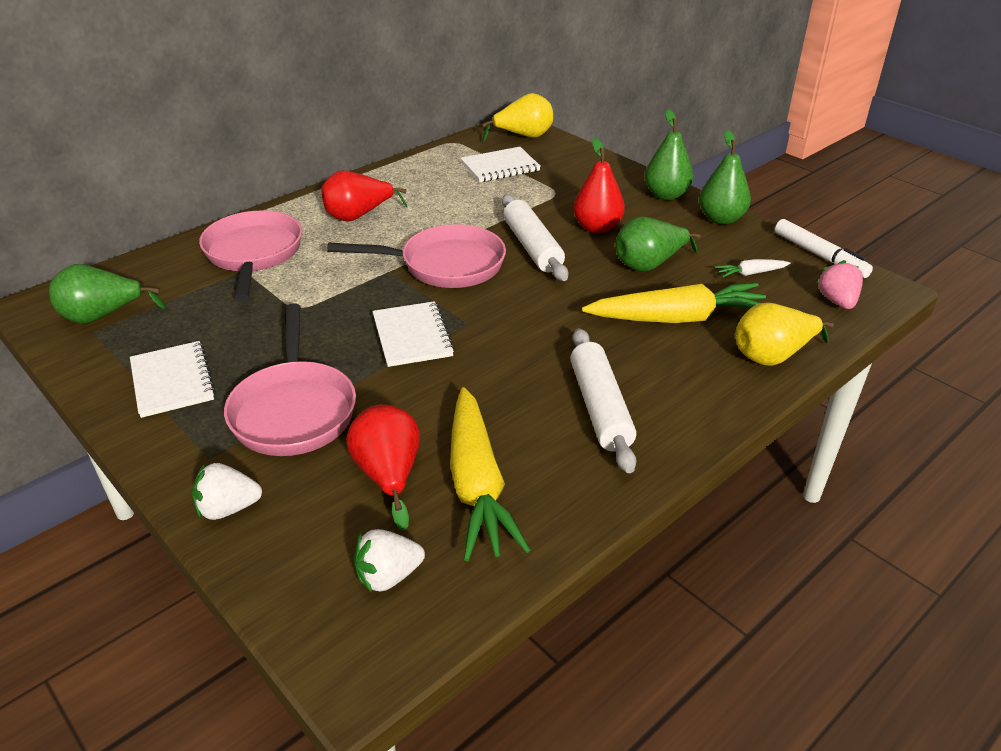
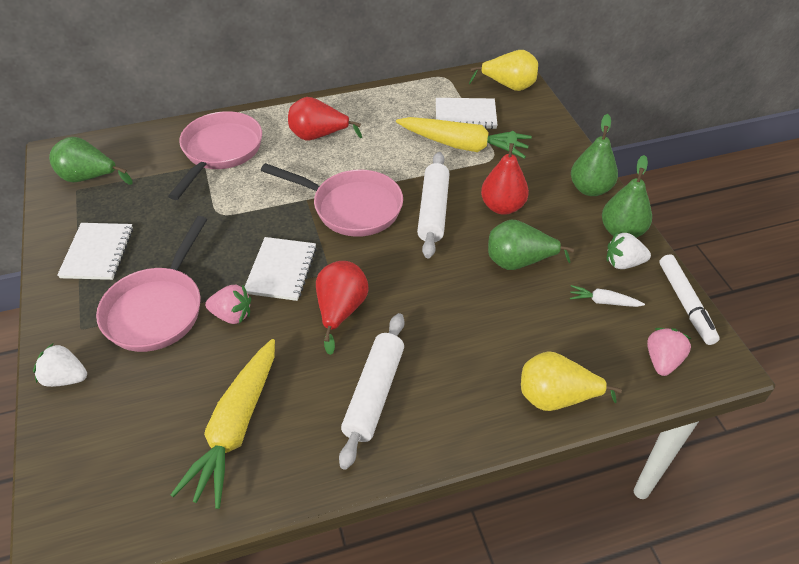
camera: 25 degrees right, 10 degrees up
red pear [346,404,420,530] -> red pear moved to [316,261,369,355]
white strawberry [354,529,425,592] -> white strawberry moved to [607,232,651,269]
yellow carrot [582,282,766,323] -> yellow carrot moved to [396,117,532,159]
none -> pink strawberry [205,285,251,324]

